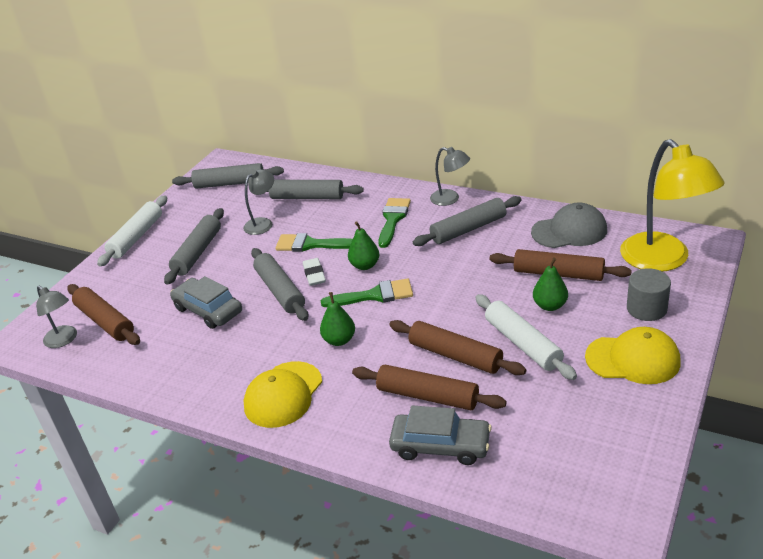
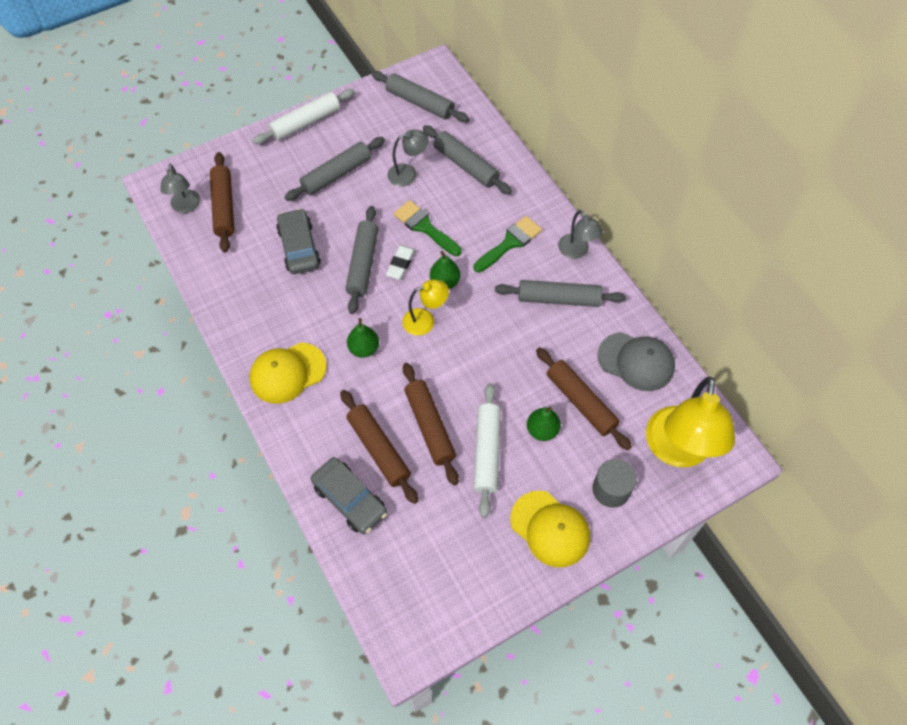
camera: 30 degrees right, 25 degrees up
green brush [321,278,413,307] -> yellow lamp [402,279,449,336]

